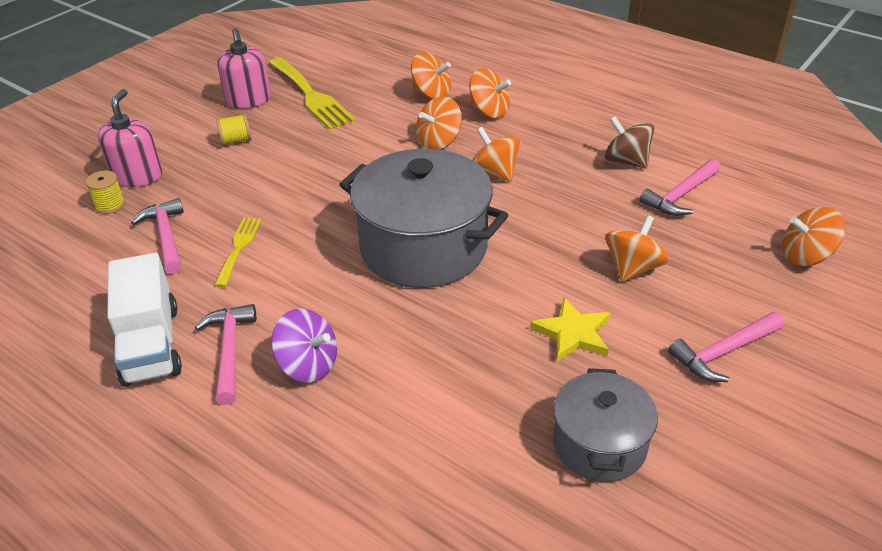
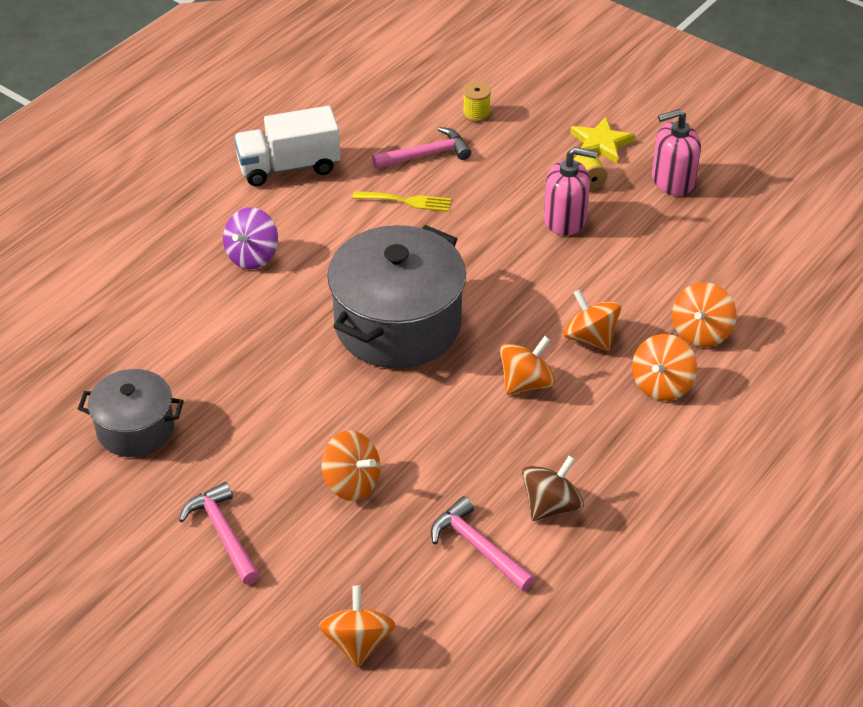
camera: 90 degrees right, 5 degrees up
pink soap dispenser [98,89,162,187] -> pink soap dispenser moved to [544,147,597,236]
pink hammer [195,304,256,405] -> none
yellow fork [269,57,356,130] -> none
yellow star [530,297,610,362] -> yellow star moved to [570,117,635,164]

